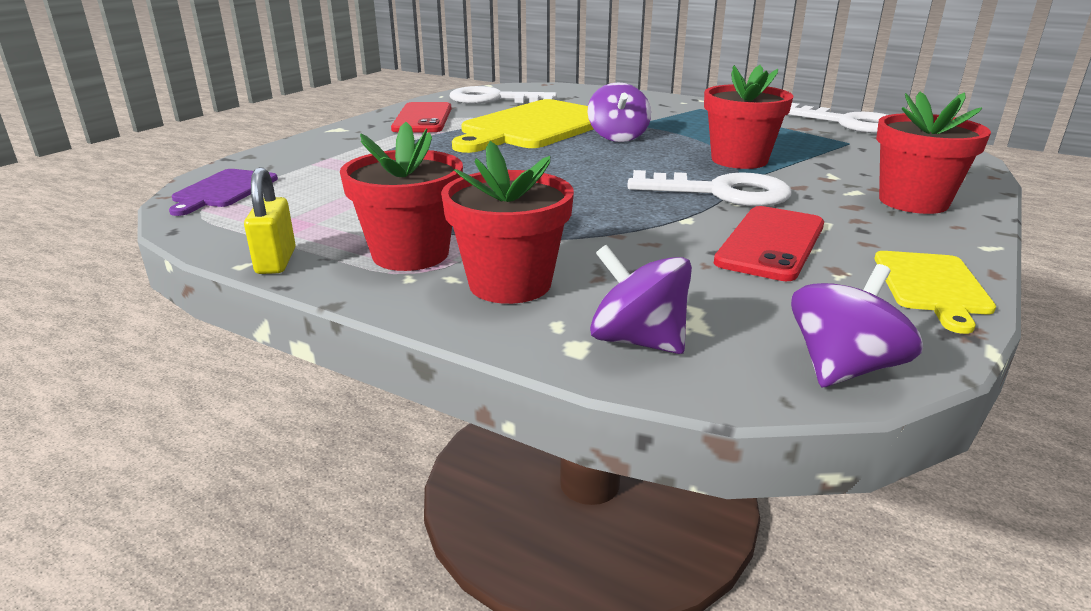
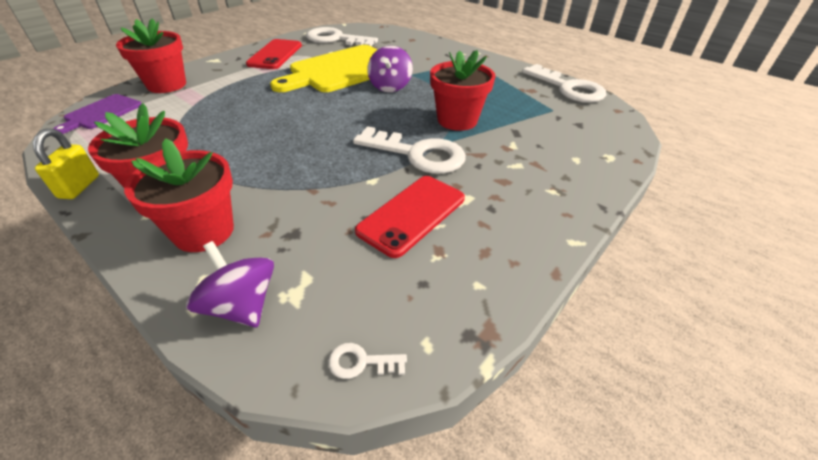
camera: 10 degrees right, 15 degrees up
purple spinning top [791,264,923,387] -> white key [328,343,407,379]
yellow cutting board [875,251,996,334] -> none
red flower pot [876,92,991,214] -> red flower pot moved to [116,18,186,93]

